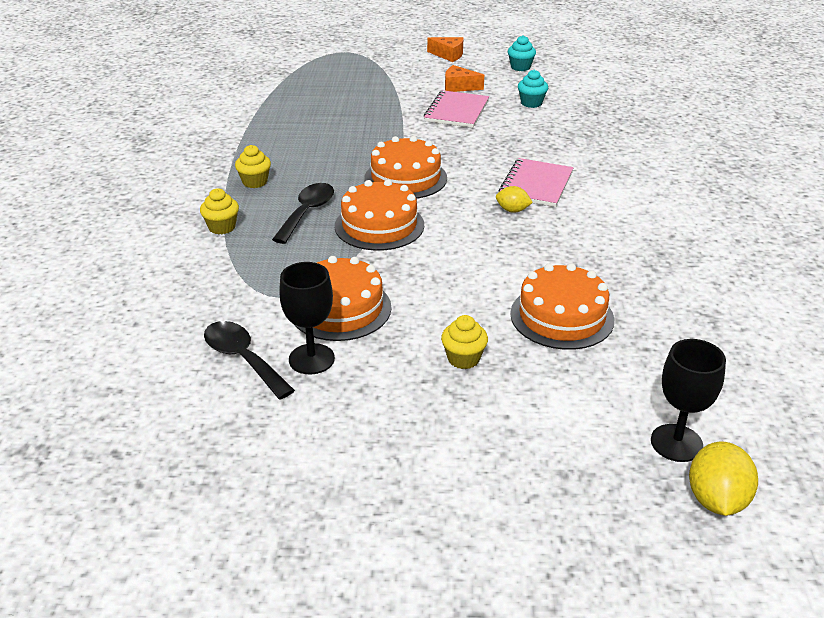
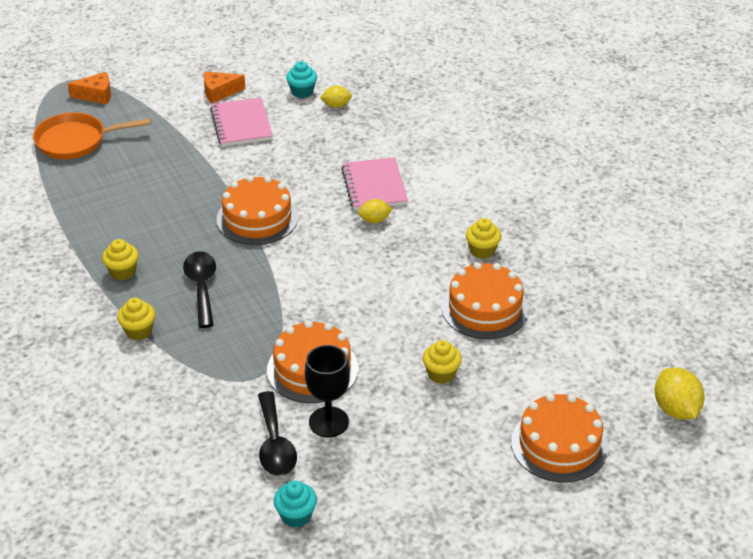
camera: 30 degrees left, 5 degrees up
black spoon [204,321,295,400] -> black spoon turned 120 degrees counterclockwise [258,391,297,476]
orange cake [335,180,424,251] -> orange cake moved to [511,393,609,482]
orange cheese [427,37,463,62] -> orange cheese moved to [68,72,111,104]
turquoise cupcake [508,35,536,71] -> turquoise cupcake moved to [274,481,317,528]
black goblet [651,339,726,462] -> none
none -> orange pan [33,112,151,159]
none -> yellow lemon [320,86,352,108]
none -> yellow cupcake [466,218,501,259]

